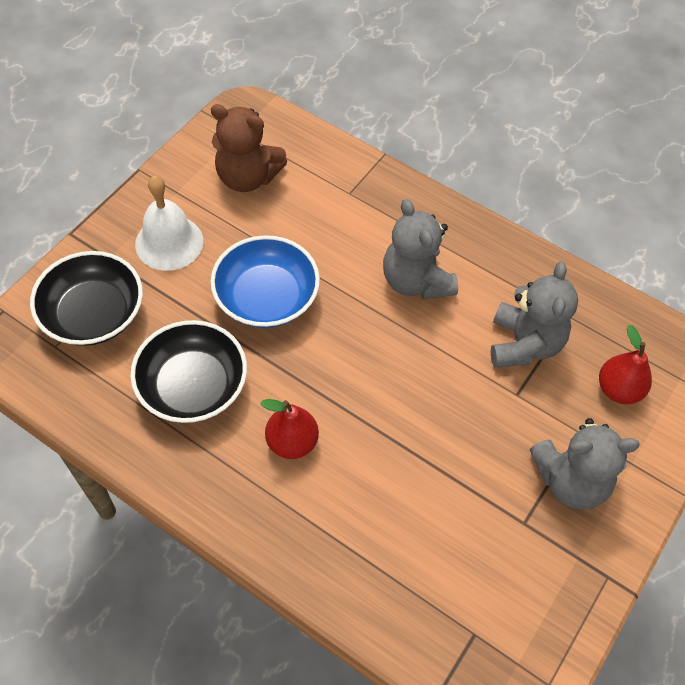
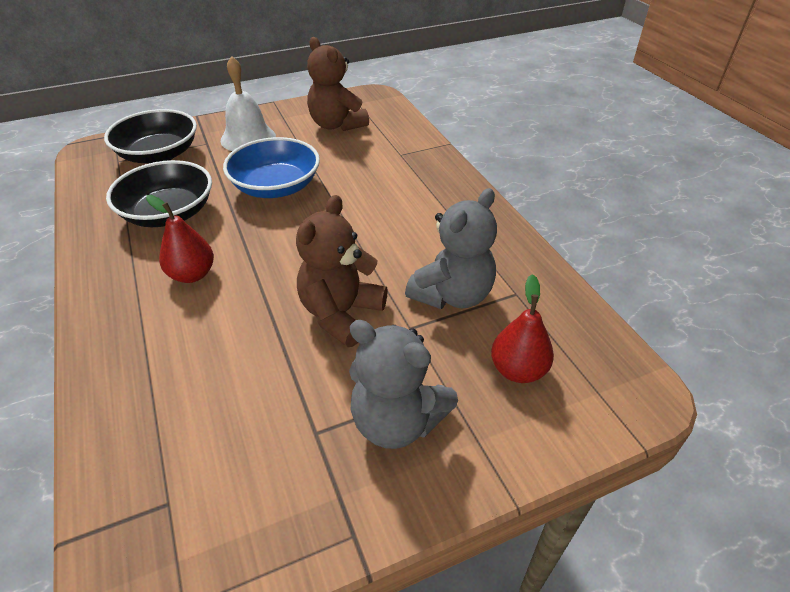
camera: 35 degrees right, 15 degrees down
grey teddy bear [383,199,458,299] -> none
none -> brown teddy bear [296,195,388,347]

